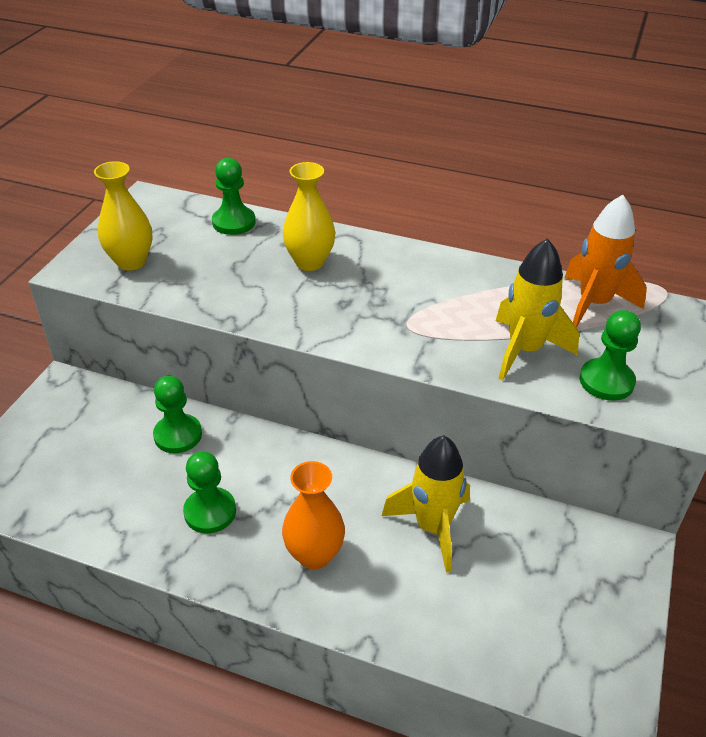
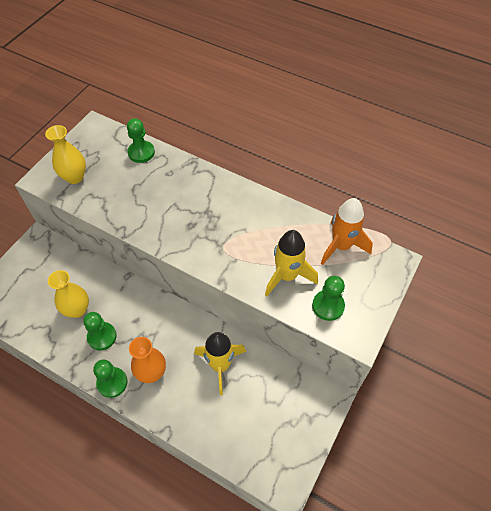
camera: 10 degrees right, 15 degrees up
green pawn [153,376,202,453] -> green pawn moved to [93,360,127,398]
yellow vase [282,162,336,271] -> yellow vase moved to [48,270,89,318]

